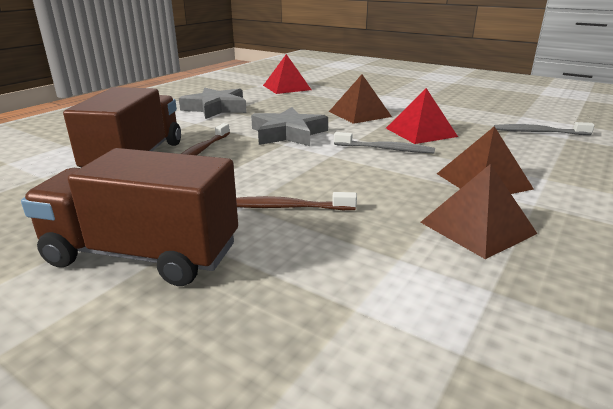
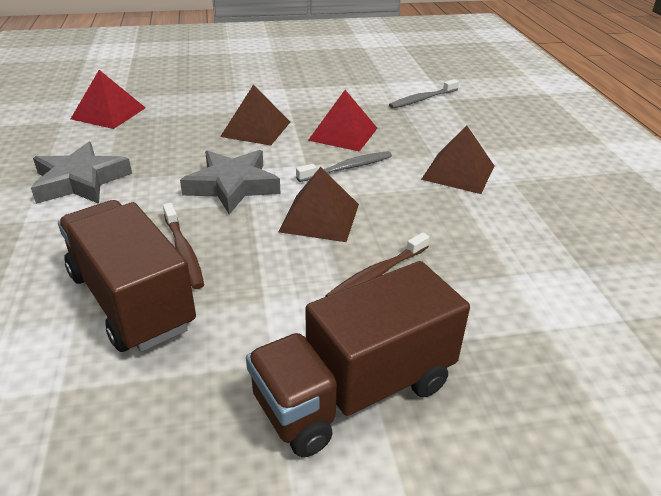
camera: 45 degrees left, 10 degrees up
brown pyramid [420,164,538,259] -> brown pyramid moved to [279,167,359,242]

